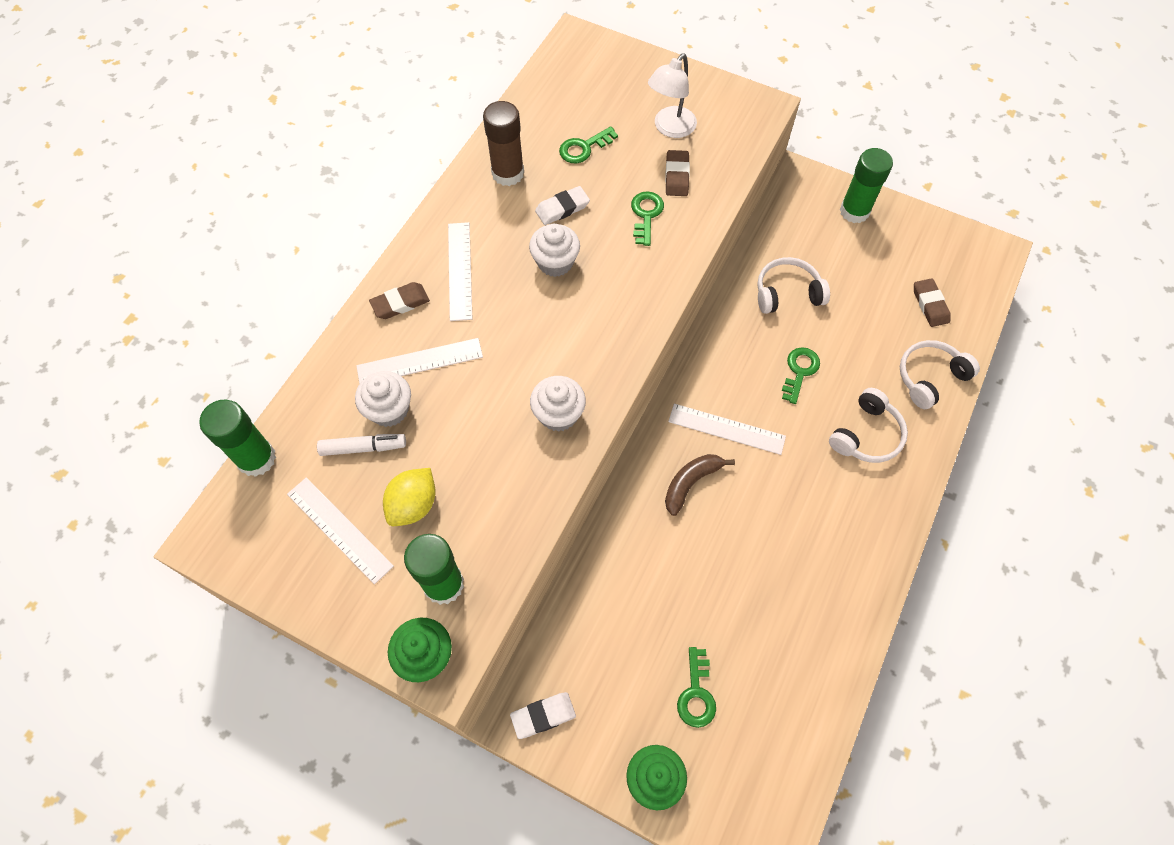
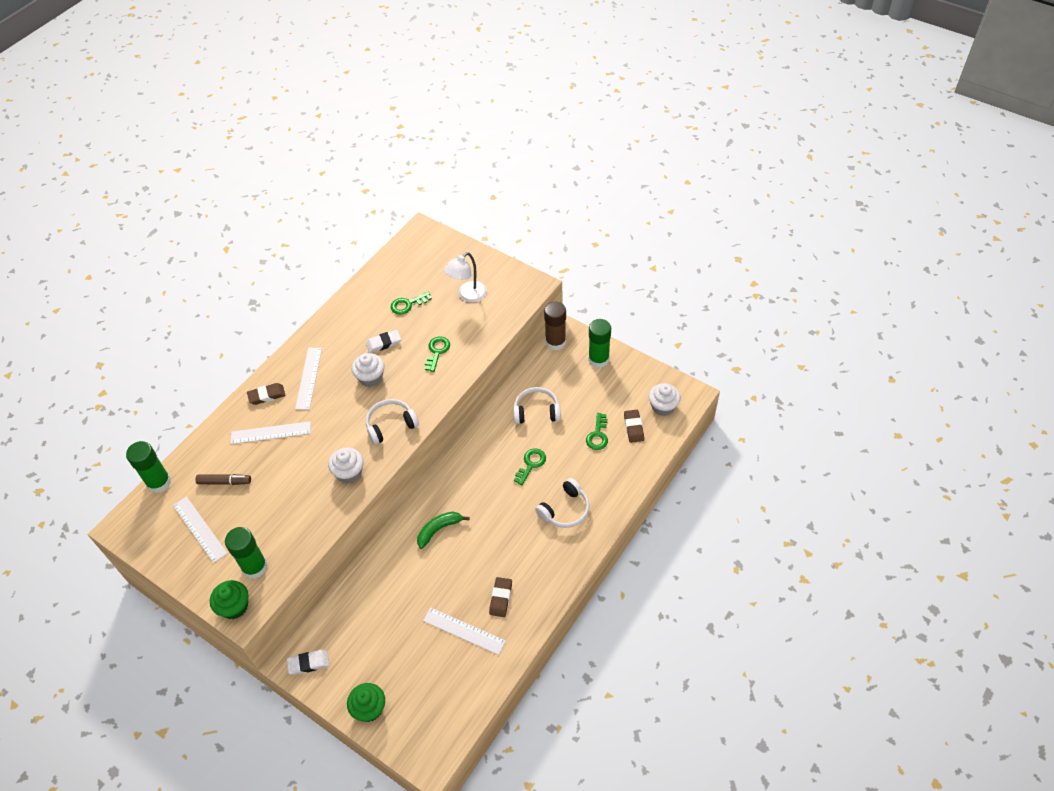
camera: 10 degrees right, 10 degrees down
white marker [317,434,406,456] -> brown marker [196,474,251,485]
white cupcake [355,371,411,427] -> white cupcake moved to [649,383,681,416]
yellow lemon [383,468,436,526] -> none
brown glue stick [483,101,524,186] -> brown glue stick moved to [544,302,566,351]
brown eraser [665,150,690,196] -> brown eraser moved to [489,577,512,617]
brown banana [665,454,735,516] -> green banana [417,511,470,549]
white ruler [668,404,786,455] -> white ruler moved to [423,607,506,655]
green key [677,647,716,728] -> green key moved to [586,413,608,450]
white headphones [900,340,980,409] -> white headphones moved to [366,399,419,445]

